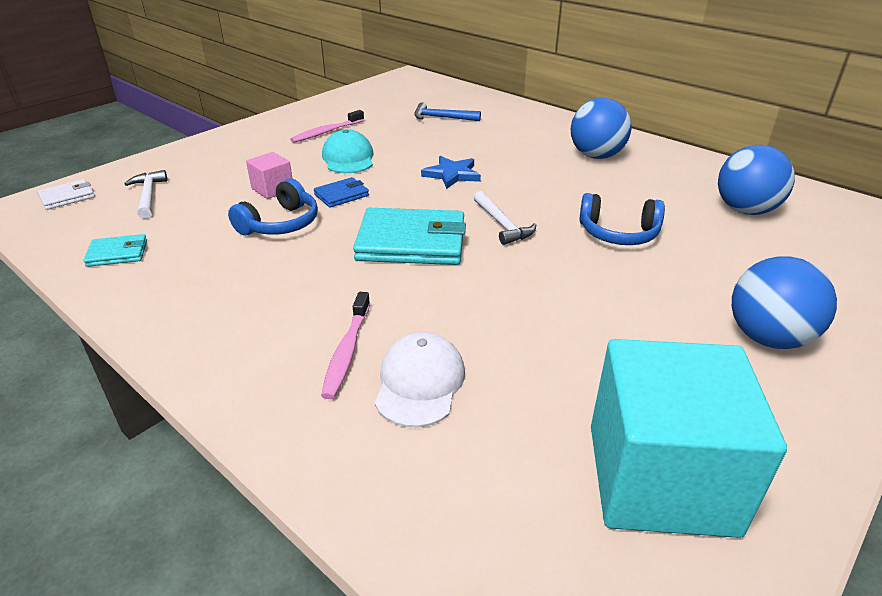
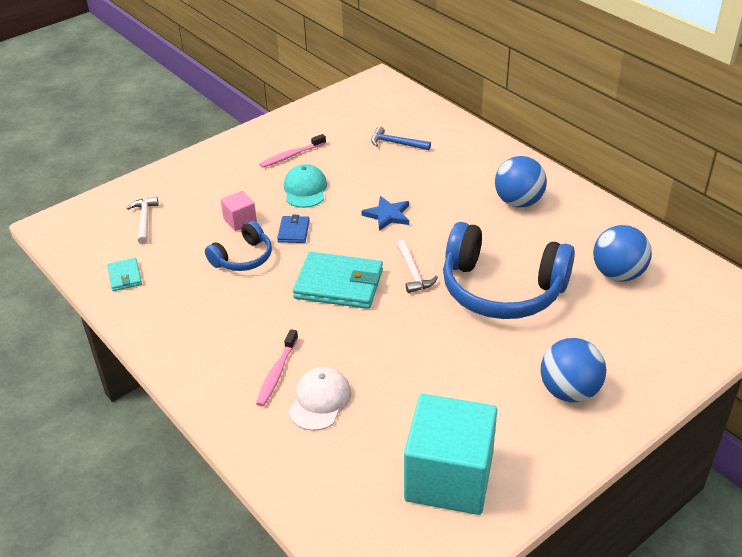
camera: 10 degrees right, 5 degrees up
white wallet [37,179,95,210] -> none
turquoise wallet [83,234,147,267] -> turquoise wallet turned 75 degrees clockwise [107,258,142,291]
blue wallet [314,177,369,208] -> blue wallet turned 60 degrees counterclockwise [277,215,310,243]
blue headphones [579,193,665,245] -> blue headphones [443,222,575,319], size x1.95

